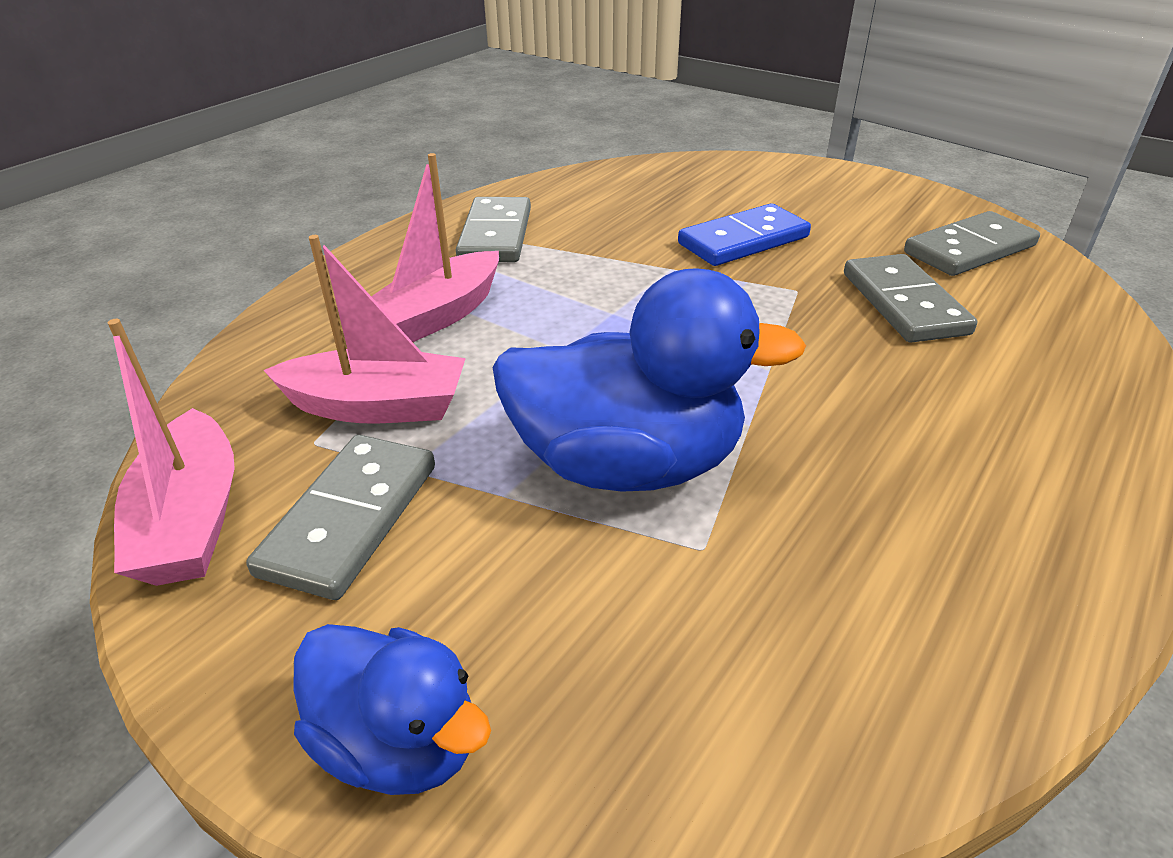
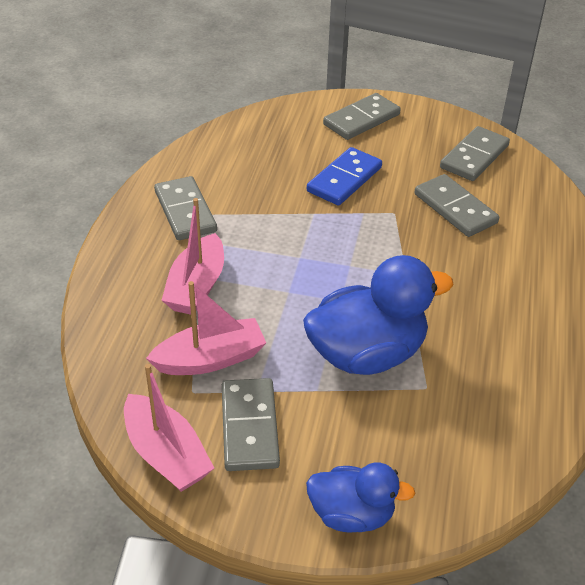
camera: 25 degrees left, 5 degrees up
none -> grey domino [323,93,401,140]

